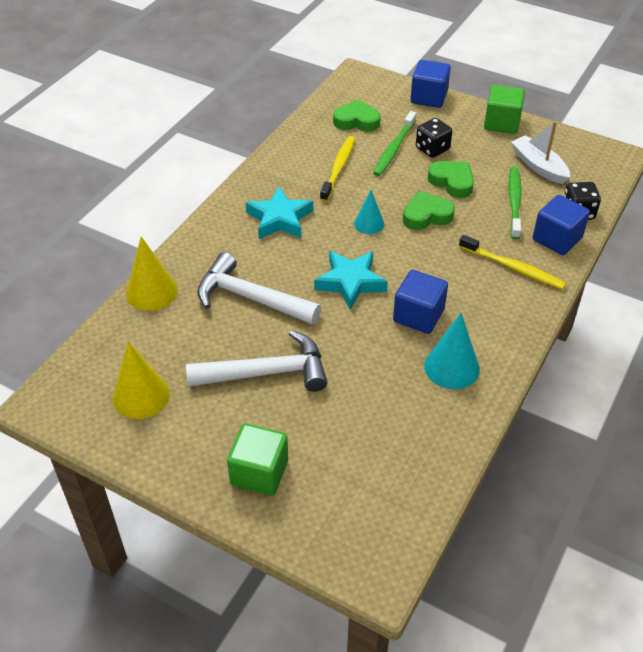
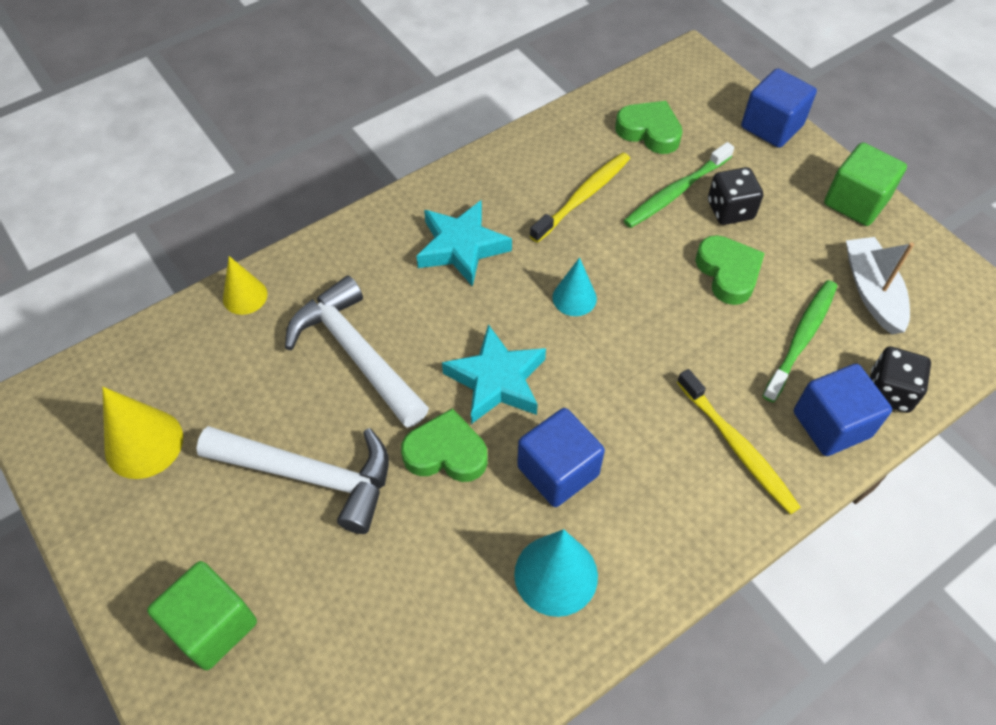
camera: 25 degrees right, 10 degrees up
yellow cone [126,237,178,311] -> yellow cone [223,256,267,315], size x0.64
green heart [403,191,455,230] -> green heart moved to [401,408,488,482]

